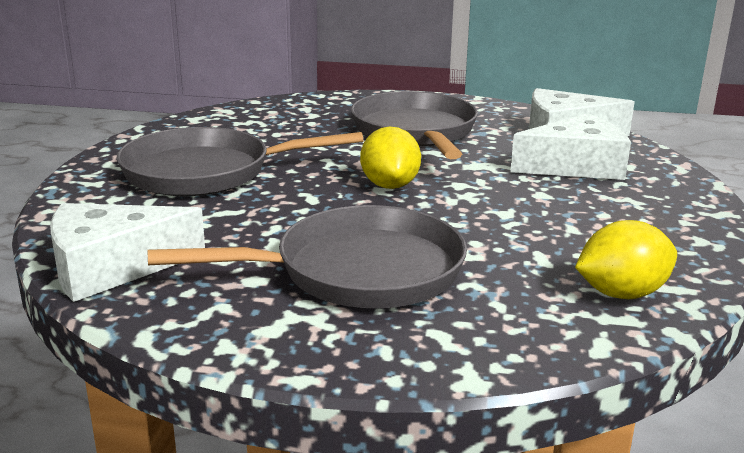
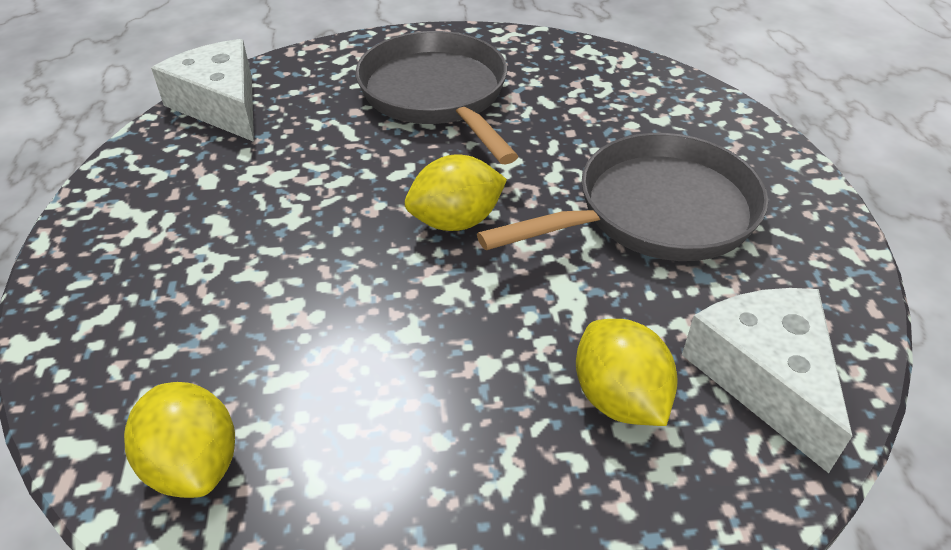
camera: 75 degrees right, 20 degrees up
grey pan [148,205,467,308] -> none
white cheese [510,113,631,180] -> yellow lemon [576,319,678,426]

